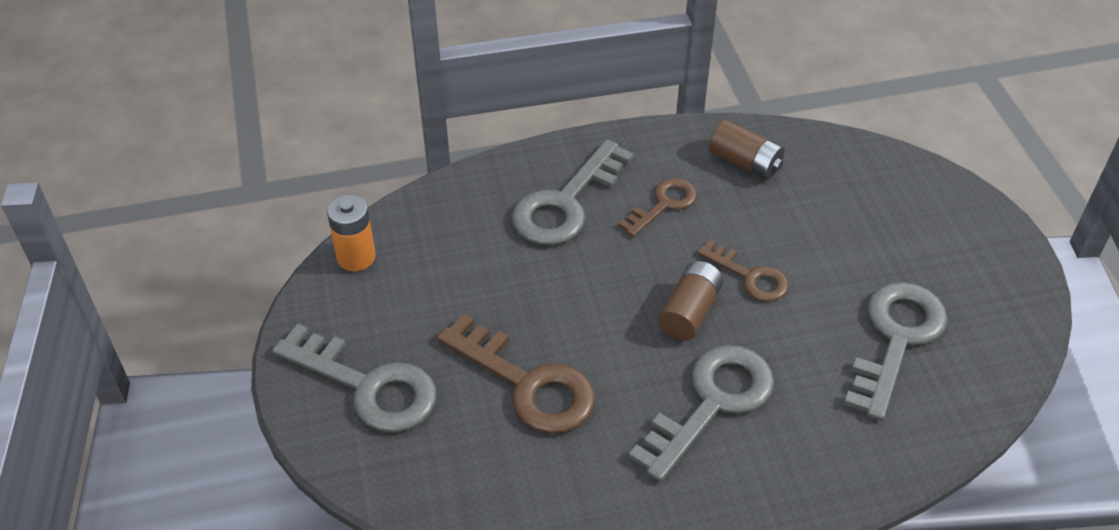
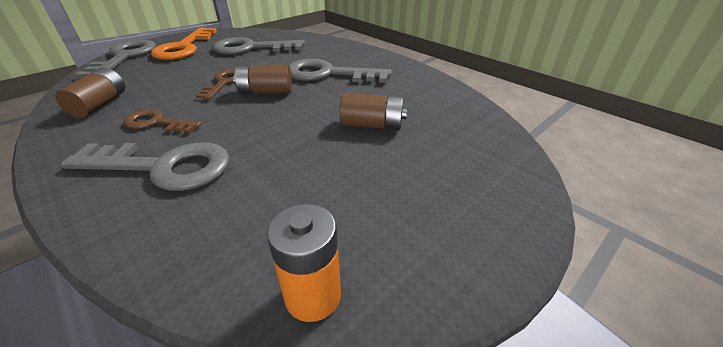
camera: 120 degrees left, 10 degrees down
grey key [272,324,436,432] -> grey key moved to [75,40,156,78]
brown key [437,314,595,434] -> brown battery [340,93,407,130]
none -> orange key [151,28,217,60]

